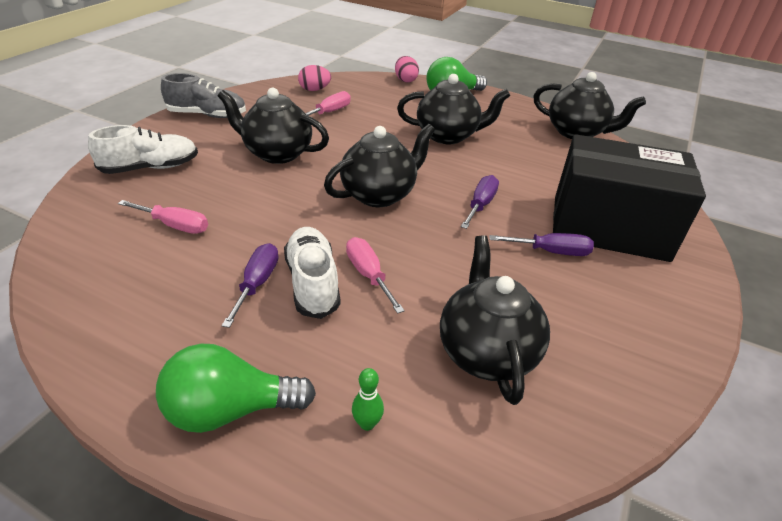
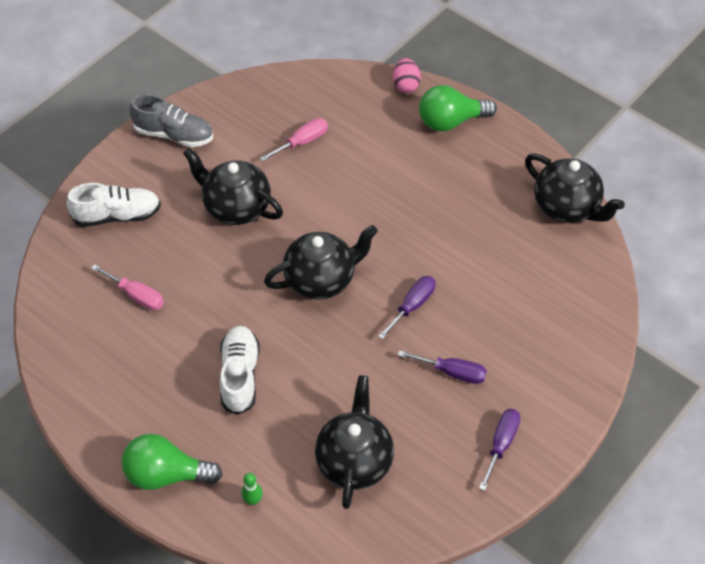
camera: 15 degrees right, 15 degrees up
purple screwdriver [222,243,279,328] -> purple screwdriver moved to [479,409,521,491]
pink egg [298,65,331,91] -> none
pink screwdriver [346,237,405,314] -> none
black teapot [397,74,510,144] -> none
black box [553,134,706,262] -> none

